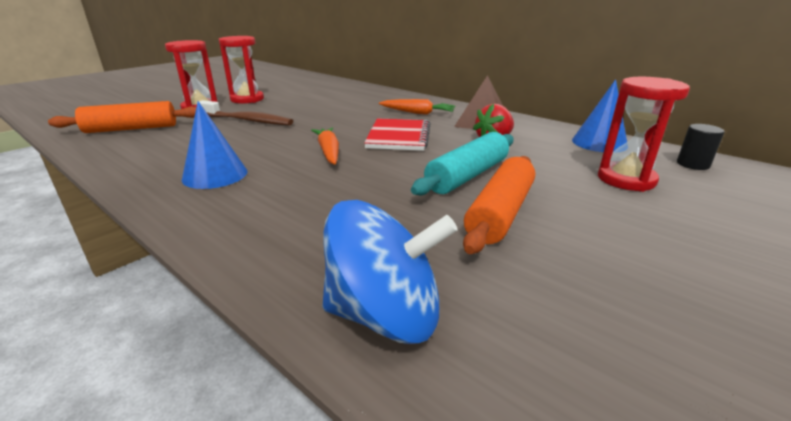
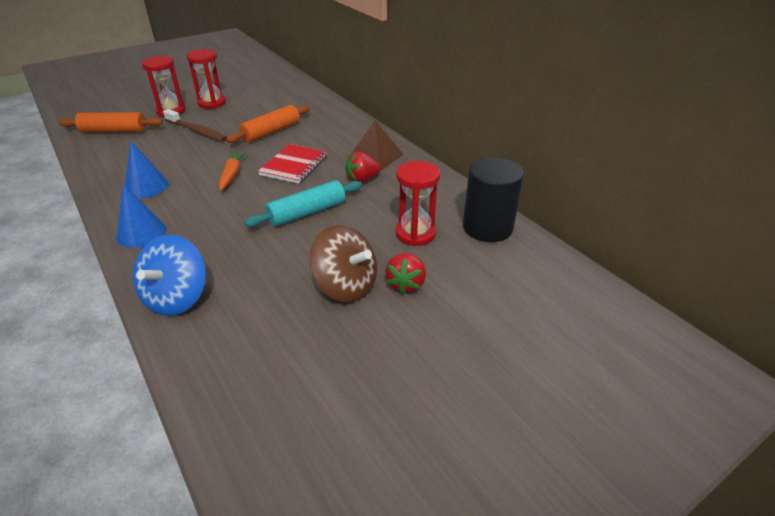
camera: 15 degrees right, 10 degrees up
blue spinning top [323,200,458,344] -> blue spinning top turned 90 degrees clockwise [132,235,206,316]
orange carrot [379,99,455,115] -> none
orange rolling pin [463,156,535,254] -> orange rolling pin moved to [226,105,310,143]
blue cone [572,79,627,152] -> blue cone moved to [116,184,167,248]
black cylinder [677,124,724,170] -> black cylinder [463,157,524,242], size x2.17
none -> brown spinning top [309,225,377,303]
none -> red strawberry [385,253,426,295]

